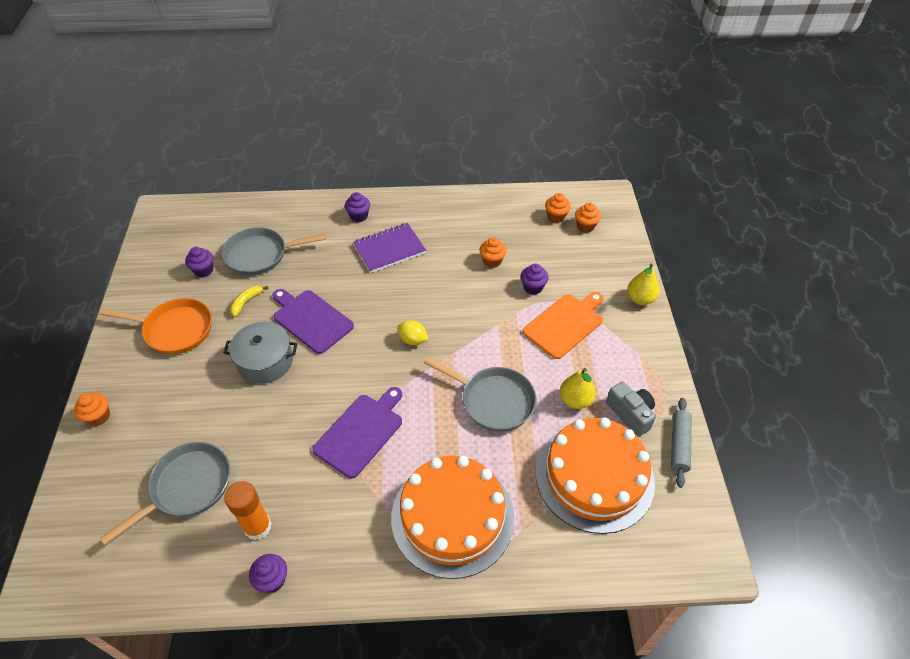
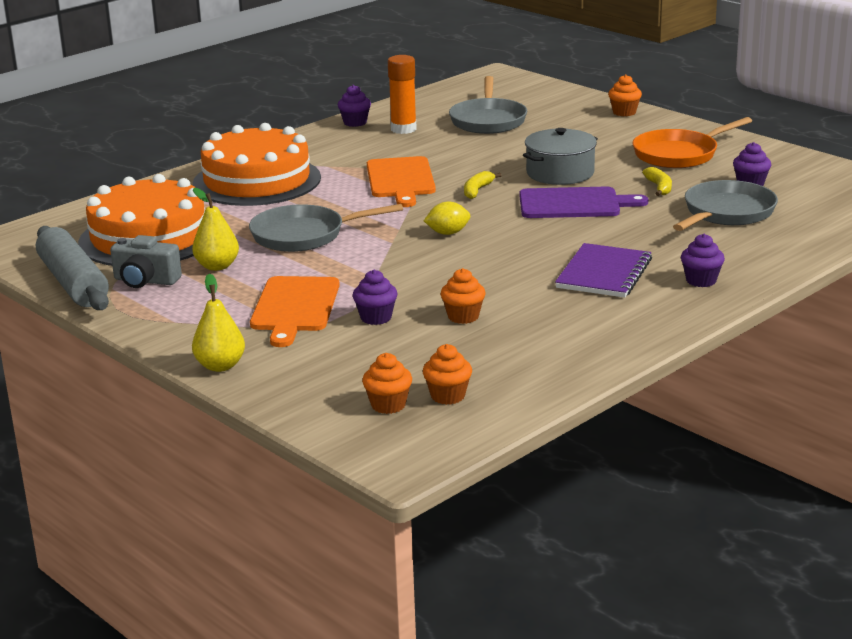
camera: 140 degrees right, 25 degrees down
purple cutting board [312,387,402,479] -> orange cutting board [367,156,436,207]
grey rolling pin [671,398,692,488] -> grey rolling pin [36,226,109,310], size x1.62
none -> yellow banana [464,171,502,199]

